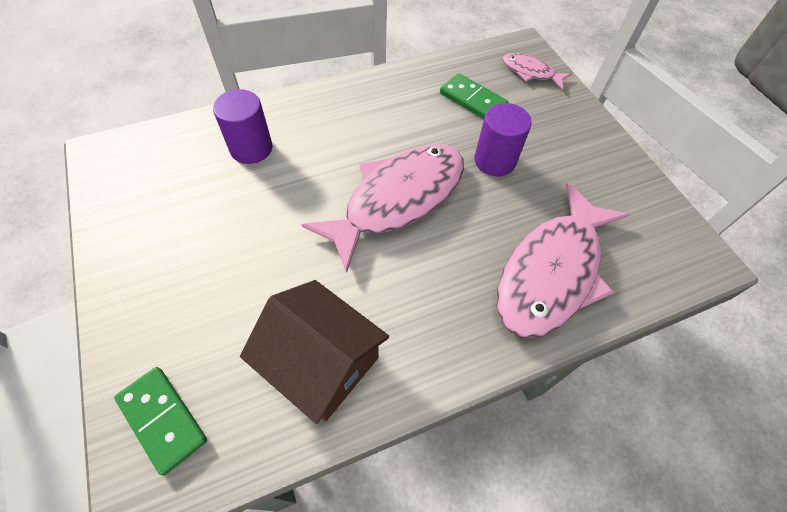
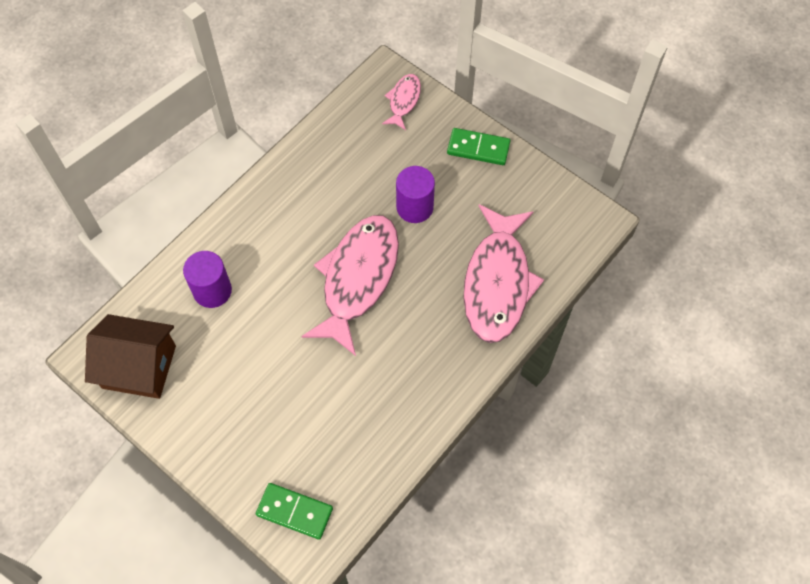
camera: 25 degrees left, 5 degrees up
brown house [240,280,389,424] -> brown house moved to [85,314,176,399]
green domino [440,73,509,119] -> green domino moved to [447,128,510,165]
pink fish [502,53,572,90] -> pink fish turned 105 degrees clockwise [382,74,421,130]

